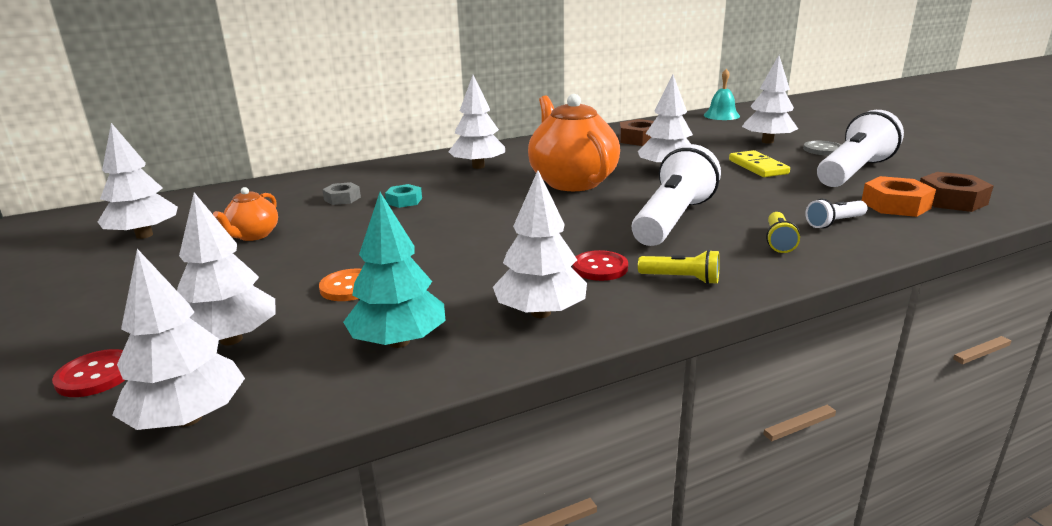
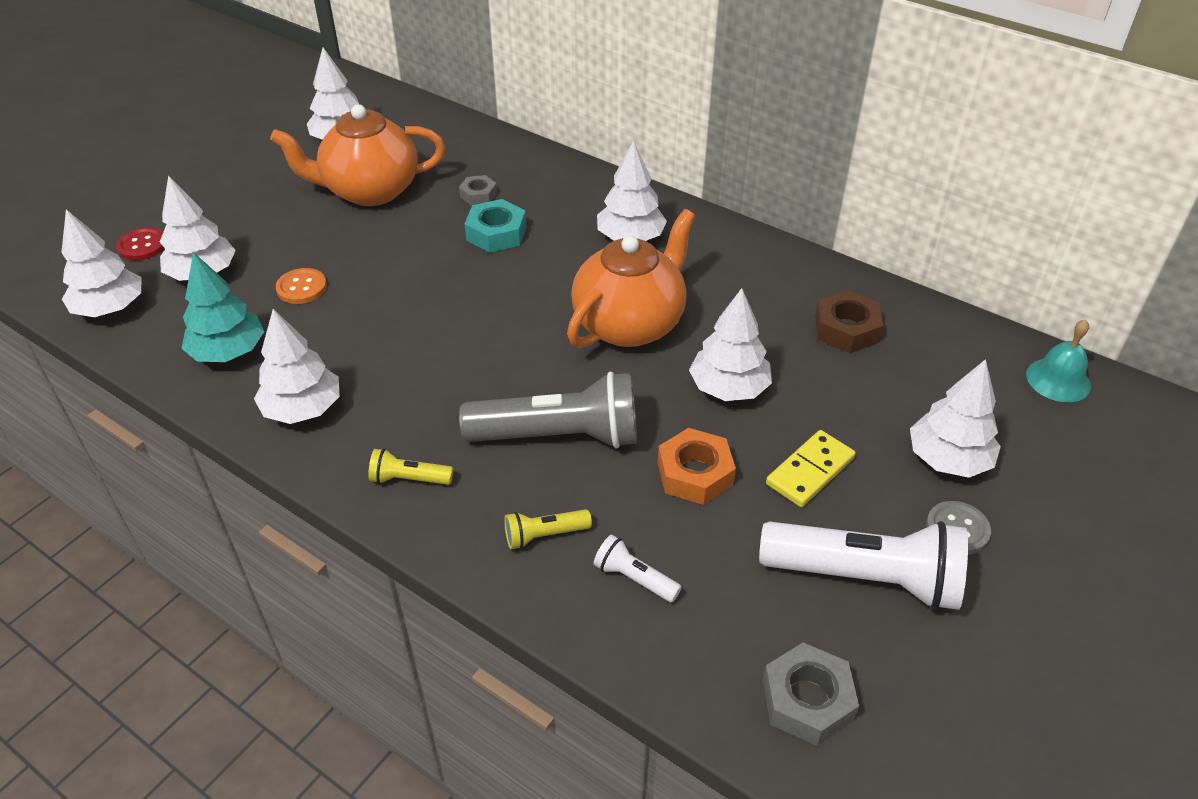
camera: 60 degrees right, 20 degrees up
orange teapot [213,187,278,241] -> orange teapot [270,104,445,206], size x2.05
turquoise nut [385,184,422,208] -> turquoise nut [465,199,526,253], size x1.61
red button [573,250,628,281] -> none
white flashlight [632,144,721,246] -> grey flashlight [459,372,637,449]
yellow flashlight [638,249,720,284] -> yellow flashlight turned 105 degrees clockwise [368,449,453,485]
orange nut [861,176,936,217] -> orange nut moved to [658,428,736,505]
brown nut [920,172,994,212] -> grey nut [763,643,859,746]

